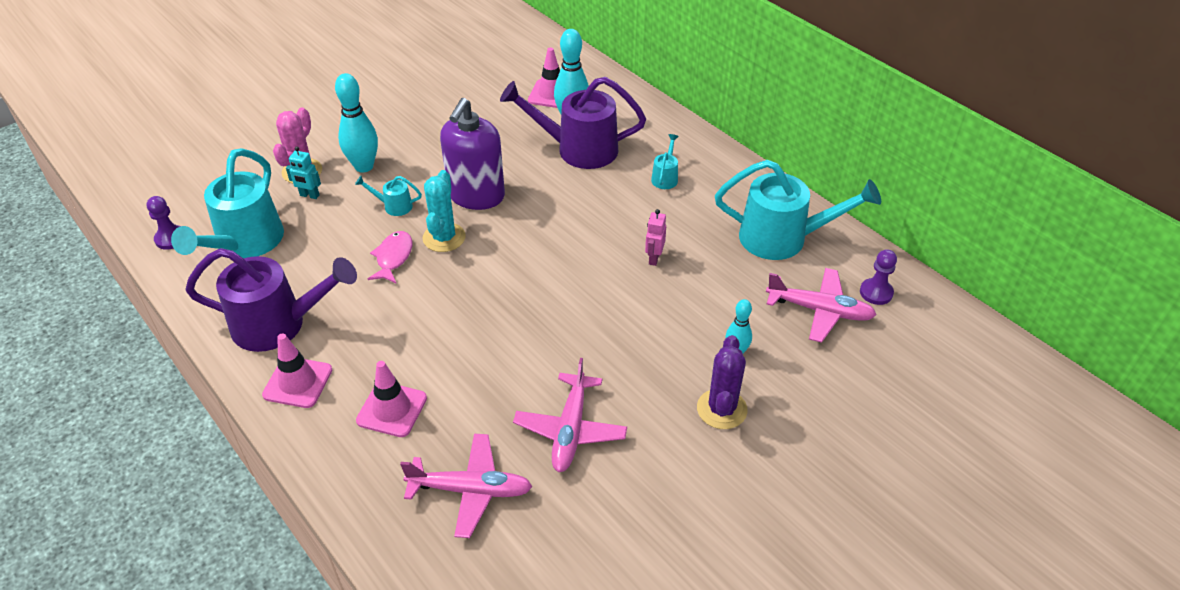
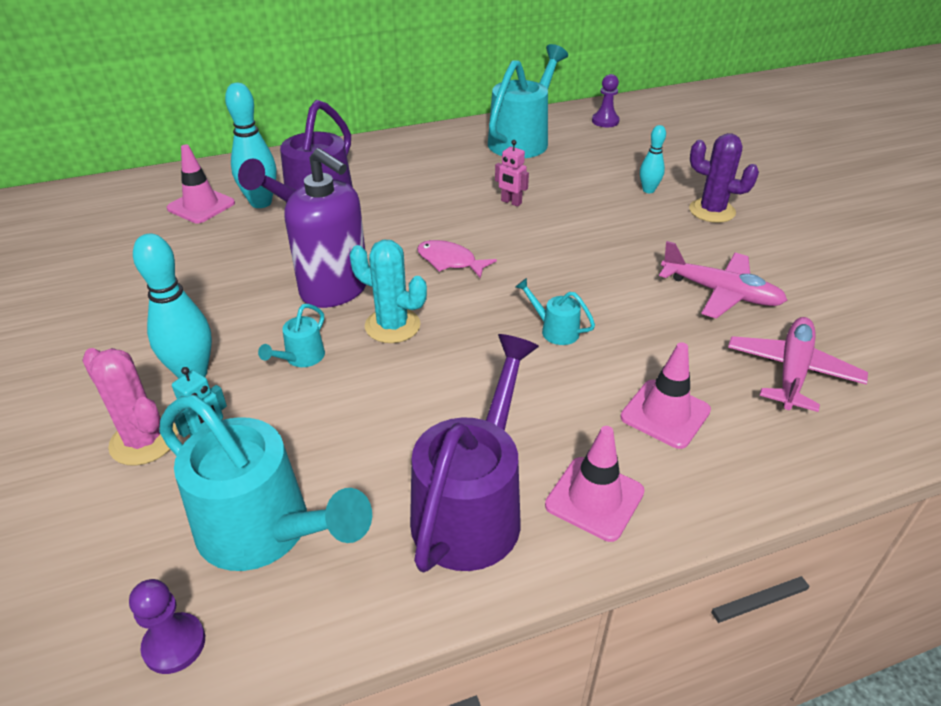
camera: 70 degrees left, 5 degrees down
pink fish [368,231,412,283] -> pink fish moved to [417,240,497,279]
turquoise watering can [651,134,679,189] -> turquoise watering can moved to [516,278,595,345]
pink plane [766,268,877,343] -> none

